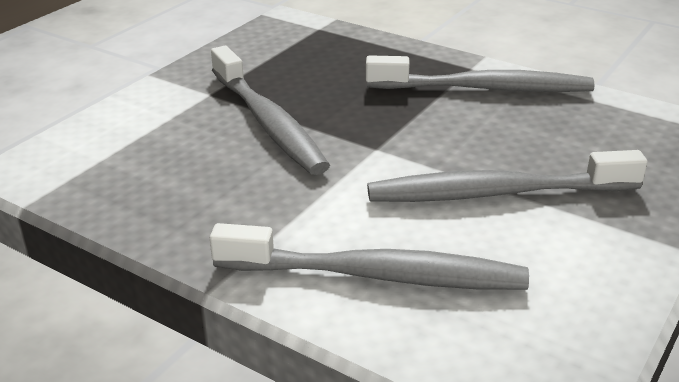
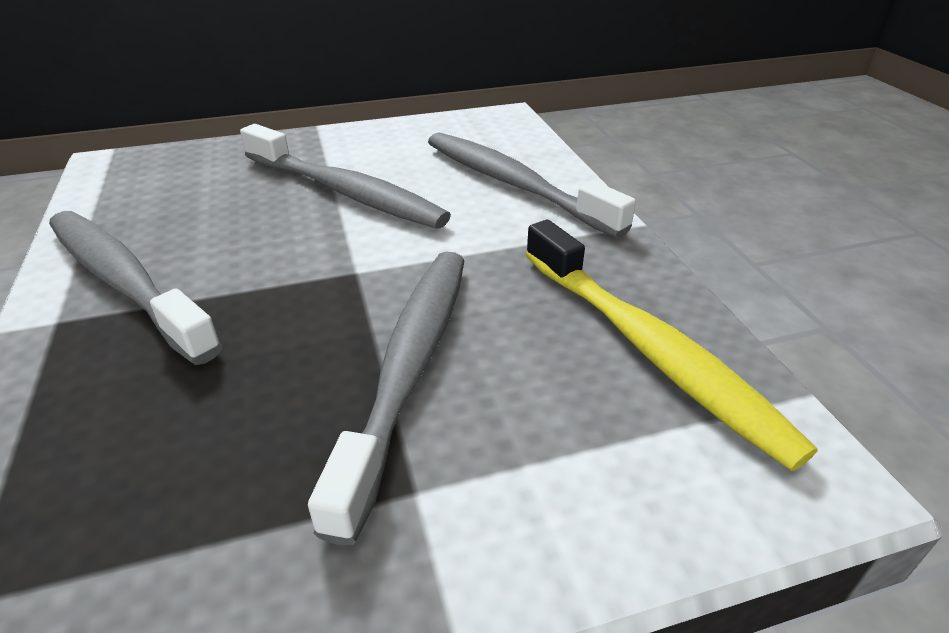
camera: 140 degrees left, 5 degrees up
none -> yellow toothbrush [526,220,818,471]

